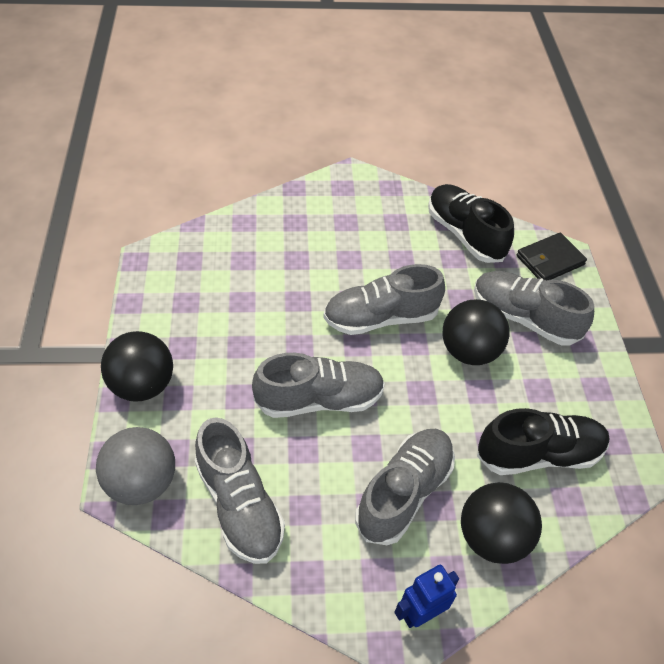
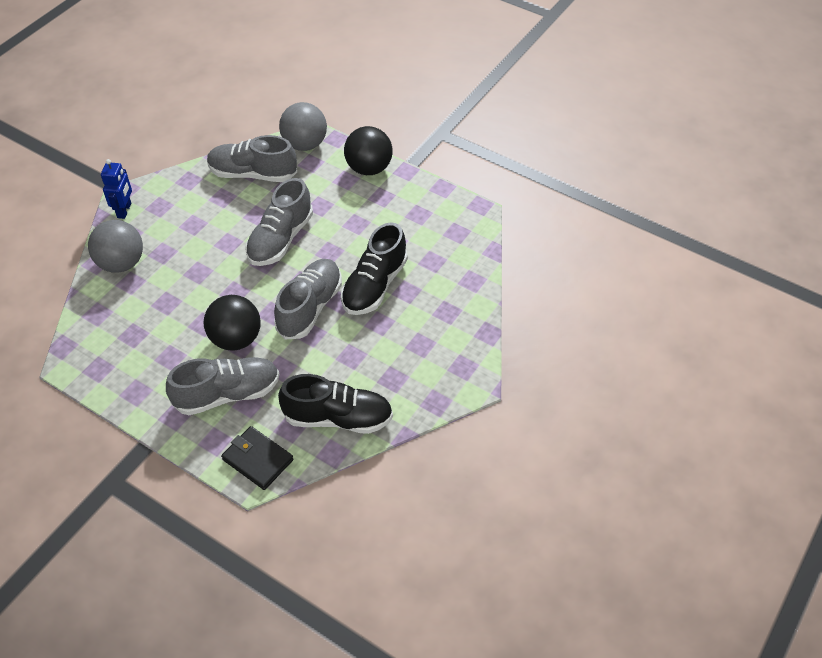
camera: 130 degrees right, 0 degrees up
grey shoe [355,429,455,545] -> none
black ball [461,482,542,564] -> grey ball [88,220,143,273]
black shoe [477,408,609,475] -> black shoe moved to [341,222,408,315]
black wallet [516,233,587,280] -> black wallet turned 60 degrees counterclockwise [221,426,294,490]

